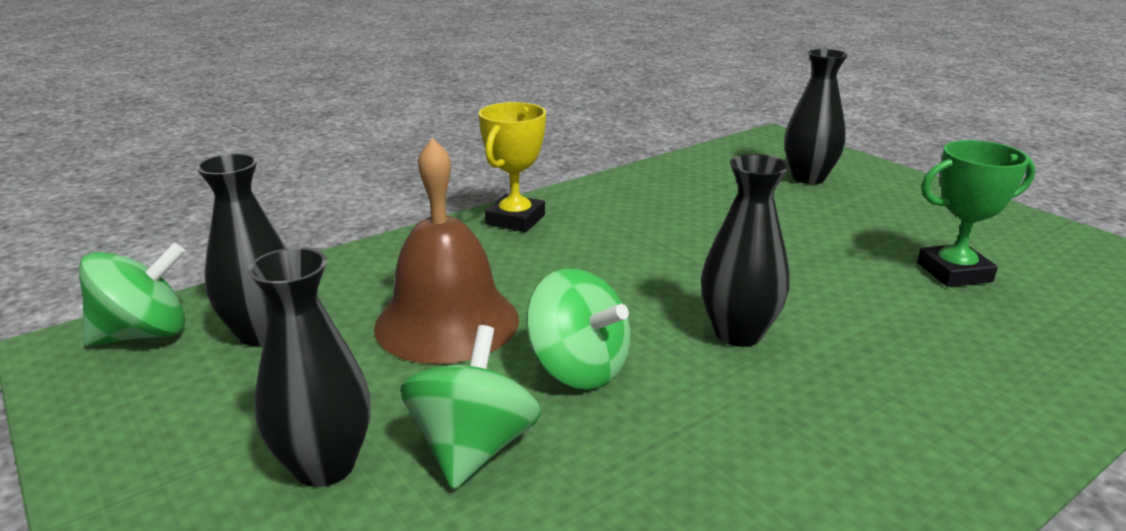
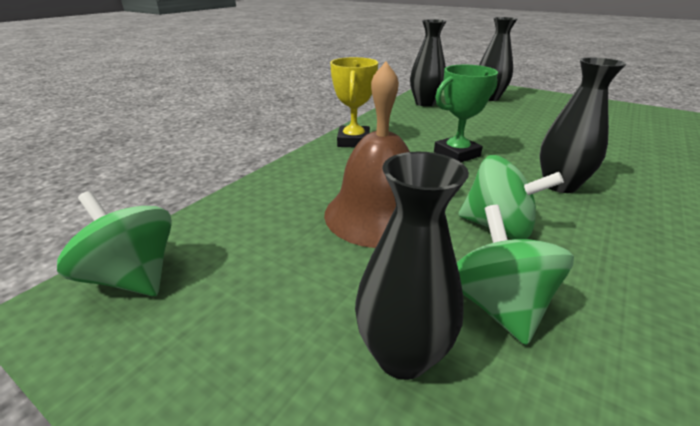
camera: 20 degrees left, 5 degrees up
green spinning top [79,242,186,346] -> green spinning top turned 90 degrees counterclockwise [57,191,172,296]
black vase [196,153,286,346] -> black vase moved to [410,19,446,107]
green trophy [917,140,1036,287] -> green trophy moved to [434,65,498,162]

